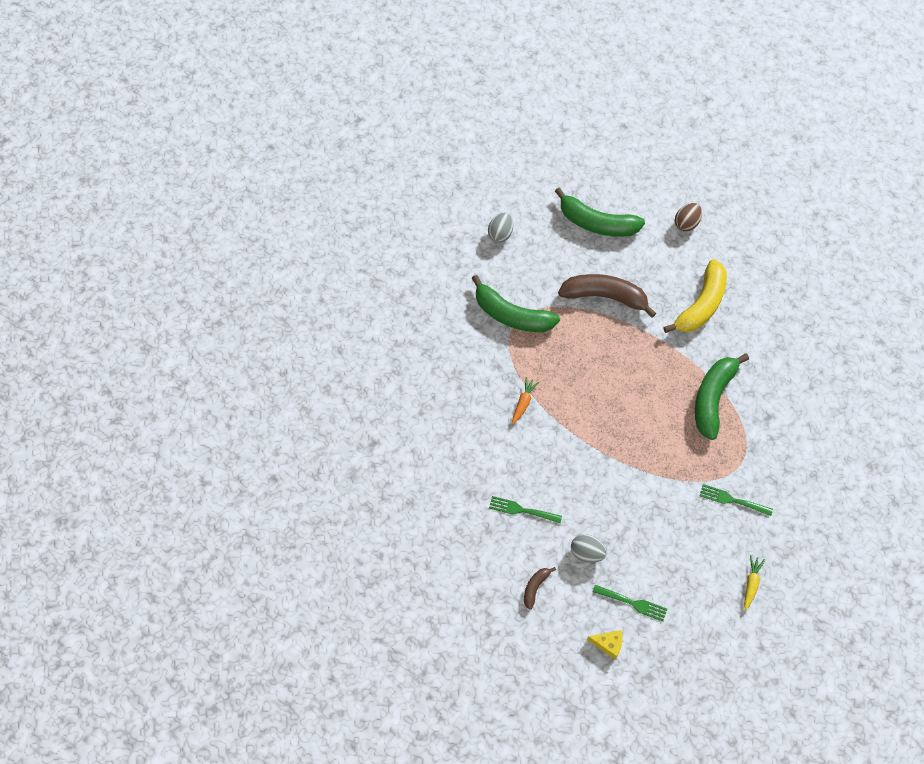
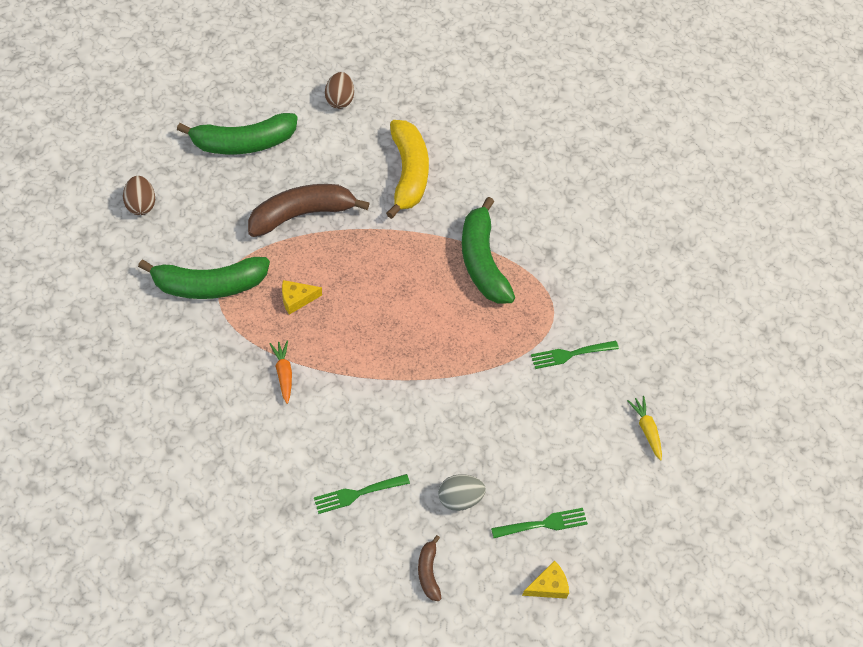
camera: 40 degrees left, 5 degrees down
grey egg [488,213,513,243] -> brown egg [123,176,155,215]
none -> yellow cheese [282,280,322,315]

